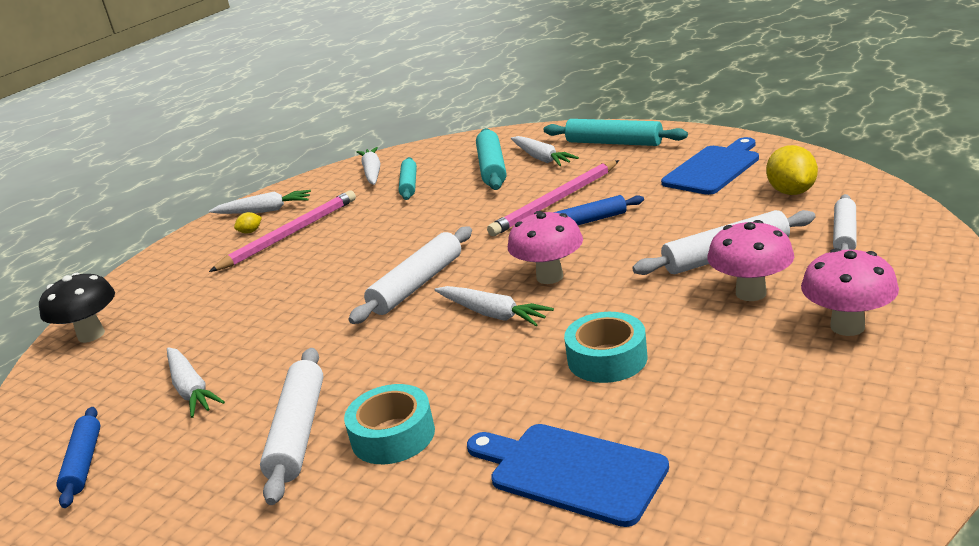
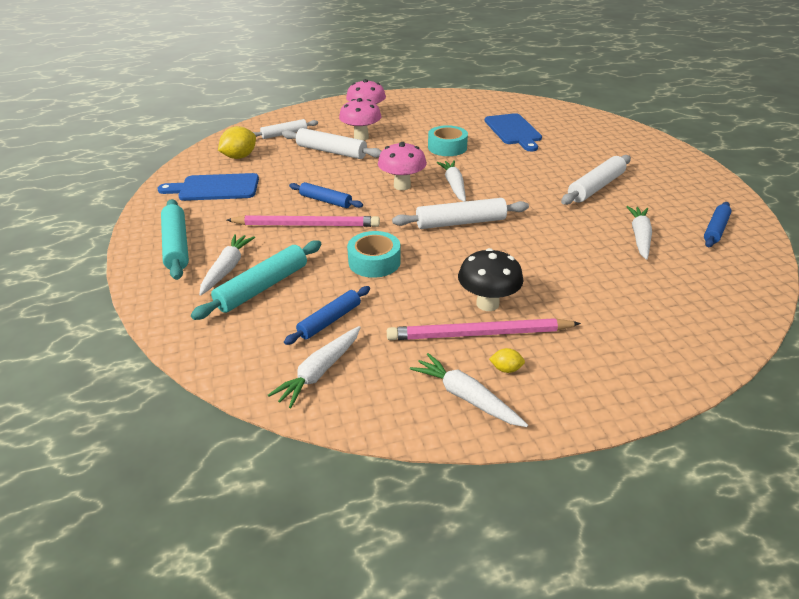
camera: 140 degrees left, 10 degrees up
black mushroom [39,273,115,343] -> black mushroom moved to [458,248,523,311]
turquoise tape [344,384,435,464] -> turquoise tape moved to [347,231,401,278]
turquoise rolling pin [399,157,417,200] -> blue rolling pin [284,286,370,345]

